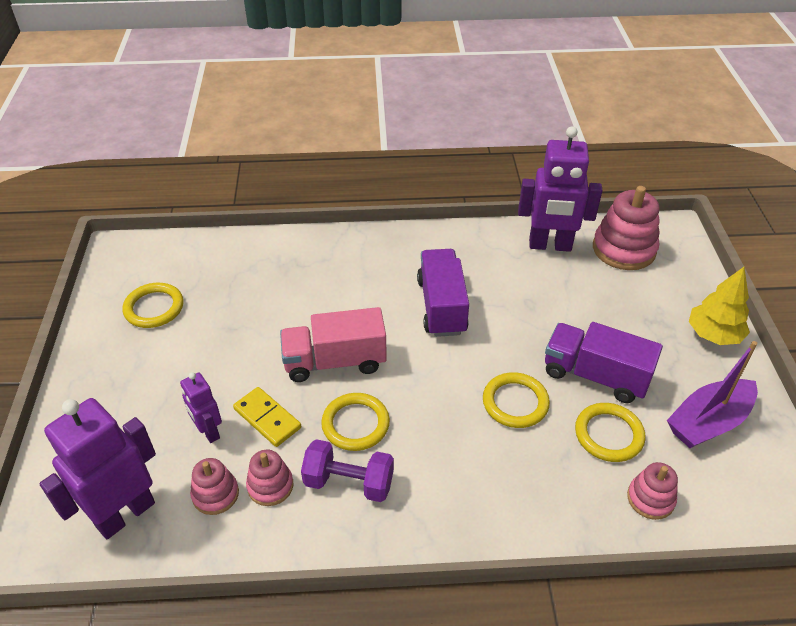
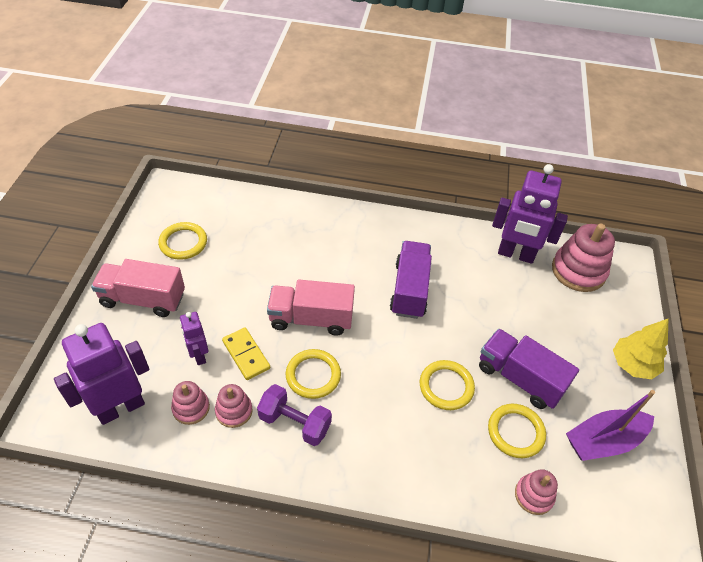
camera: 10 degrees right, 5 degrees up
none -> pink truck [91,259,185,317]

